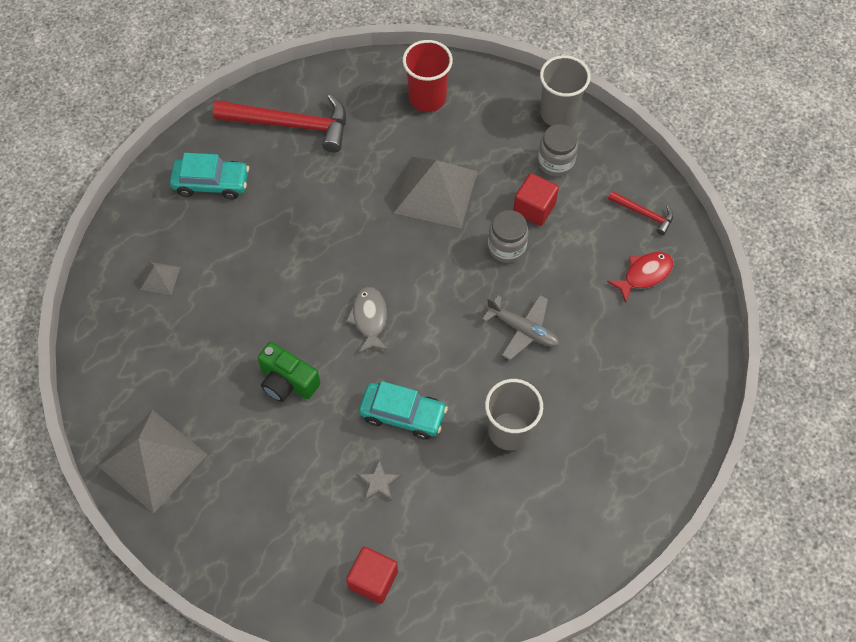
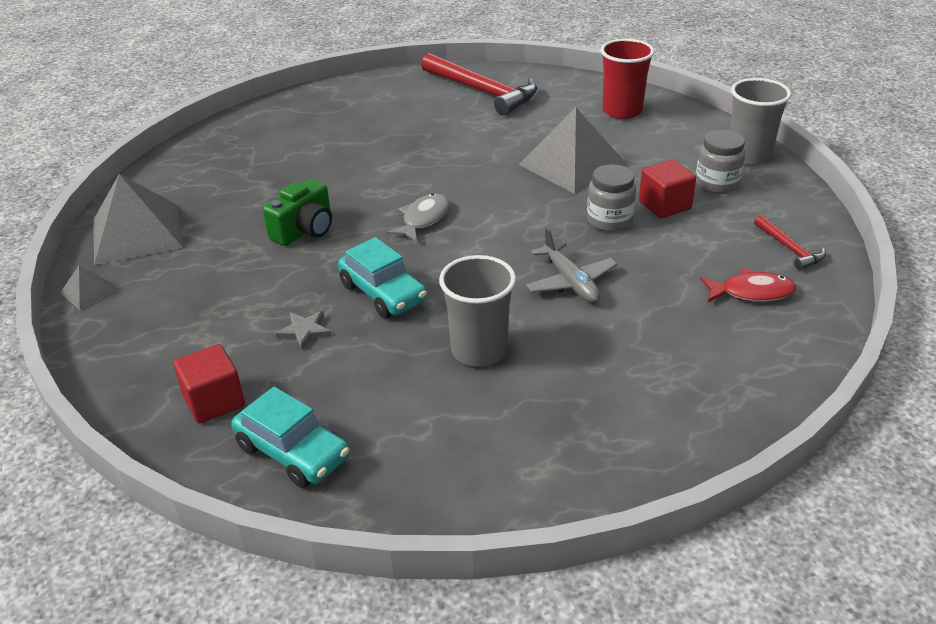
camera: 35 degrees right, 25 degrees down
grey pyramid [140,262,180,295] -> grey pyramid moved to [60,265,117,310]
turquoise car [170,153,249,200] -> turquoise car moved to [231,387,349,488]
green camera [258,342,320,402] -> green camera turned 120 degrees counterclockwise [263,179,332,246]

